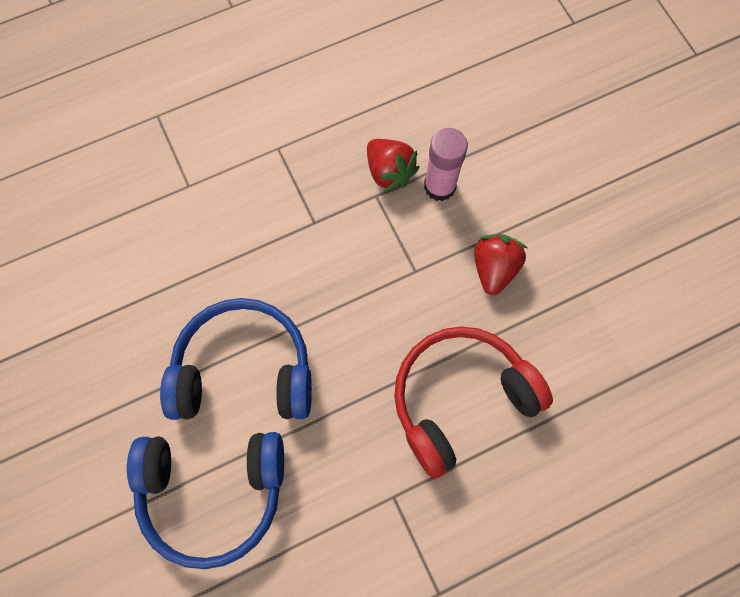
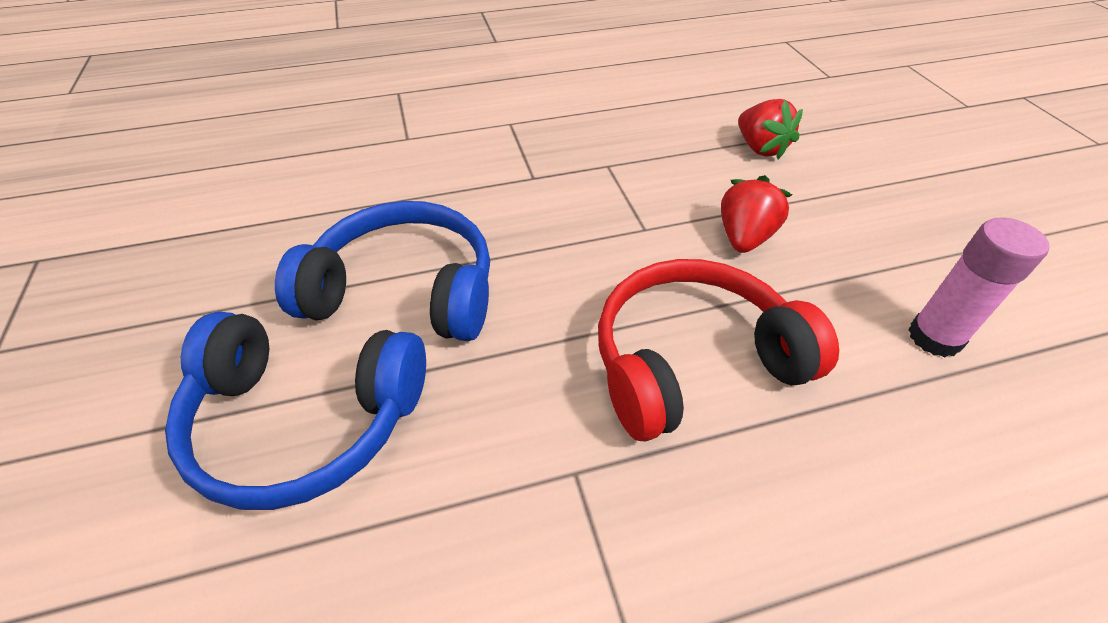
camera: 10 degrees right, 25 degrees down
red strawberry [367,139,419,192] -> red strawberry moved to [738,99,803,159]
pink glue stick [424,128,468,201] -> pink glue stick moved to [908,217,1049,357]

